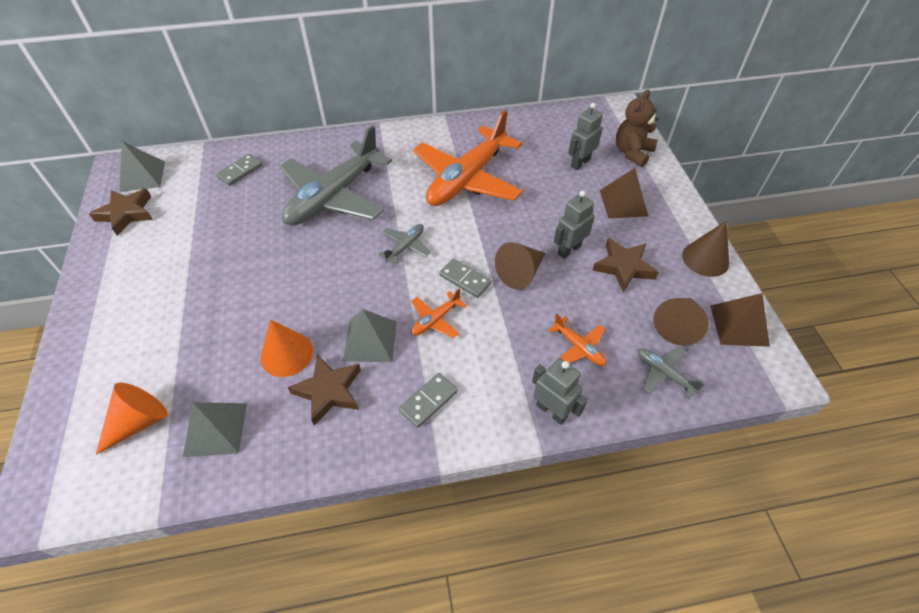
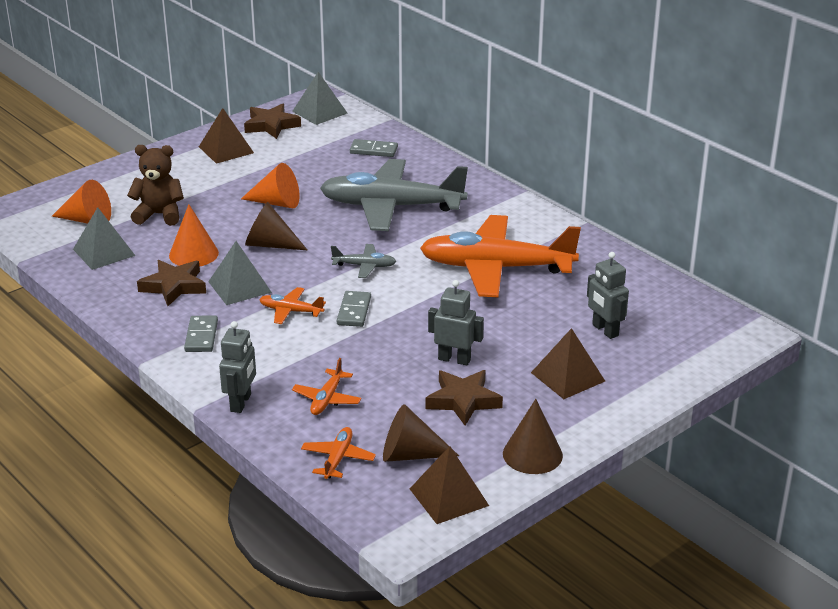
camera: 60 degrees right, 20 degrees down
grey domino [399,373,458,428] -> grey domino turned 75 degrees clockwise [184,316,218,352]
brown cone [495,242,546,289] -> brown cone moved to [245,202,307,250]
grey robot [568,103,603,170] -> grey robot turned 135 degrees counterclockwise [587,252,629,339]
brown teddy bear [616,90,659,167] -> brown teddy bear moved to [127,145,184,226]
grey plane [638,347,705,399] -> orange plane [301,427,376,479]
none -> brown pyramid [199,108,254,164]
none -> orange cone [241,163,300,208]

